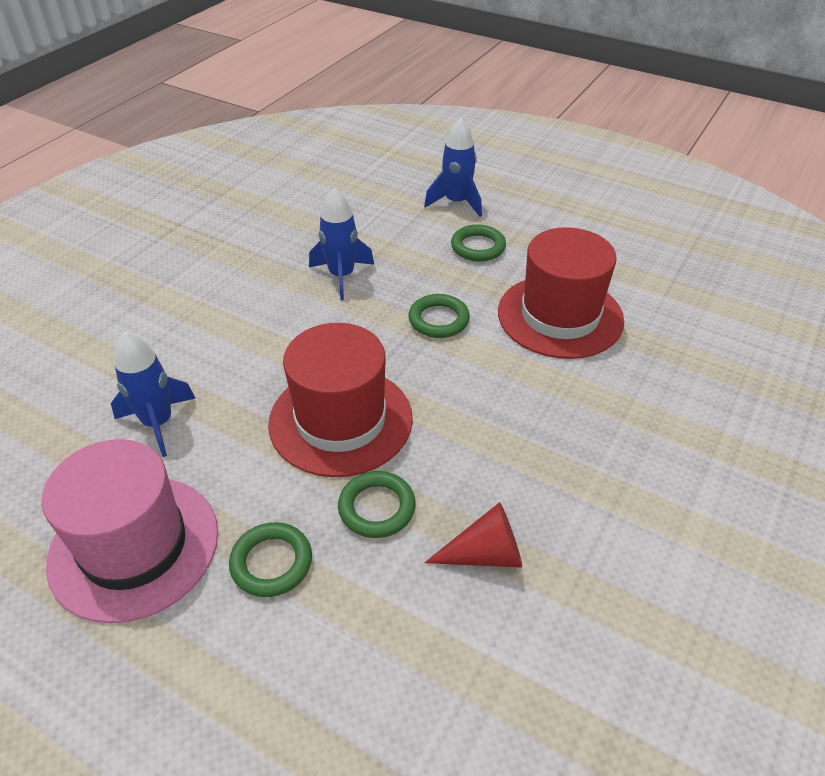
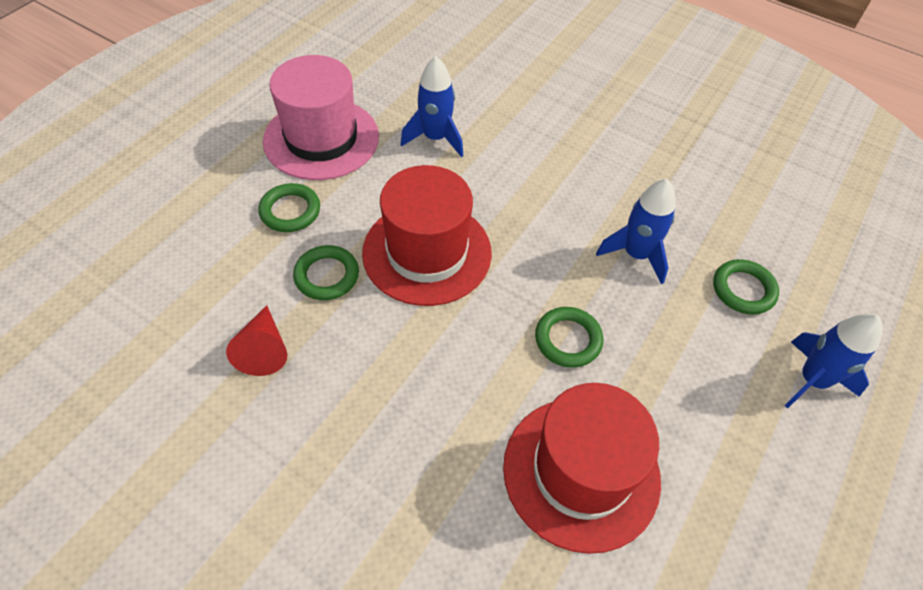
camera: 90 degrees right, 10 degrees up
green ring [451,225,506,261] -> green ring moved to [713,259,779,315]

